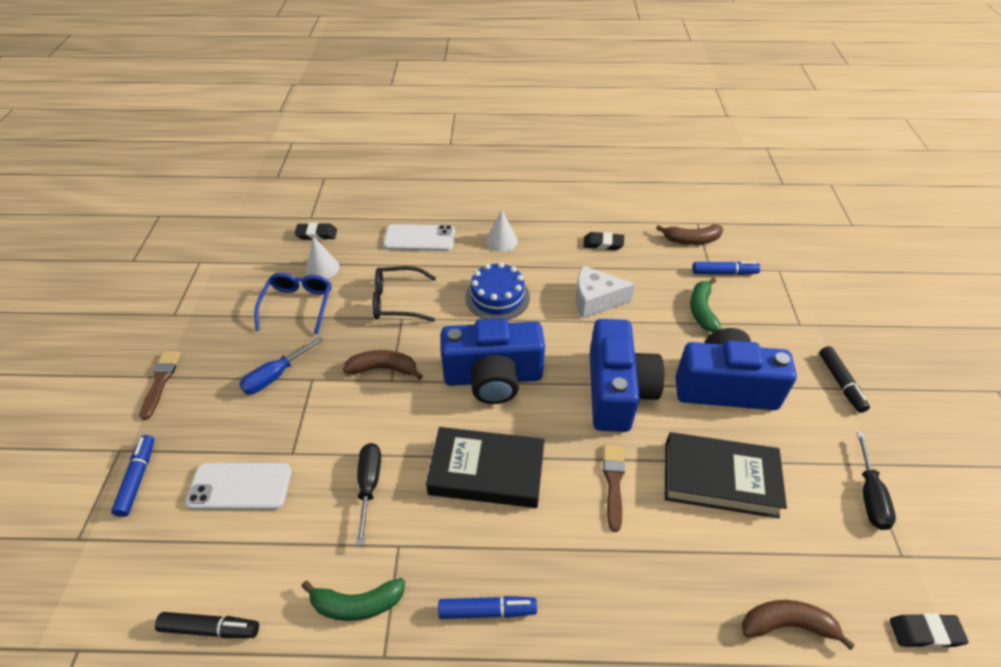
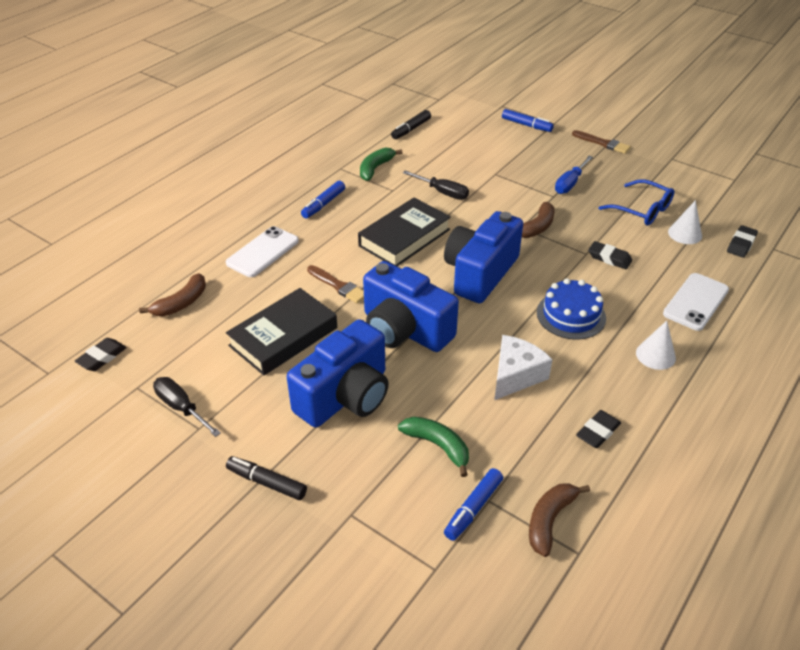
camera: 125 degrees right, 5 degrees down
white phone [185,463,292,510] -> white phone moved to [226,226,299,277]
blue screwdriver [239,337,324,394] -> blue screwdriver turned 135 degrees counterclockwise [555,156,593,194]
black glasses [373,266,436,322] -> black eraser [588,241,632,269]

